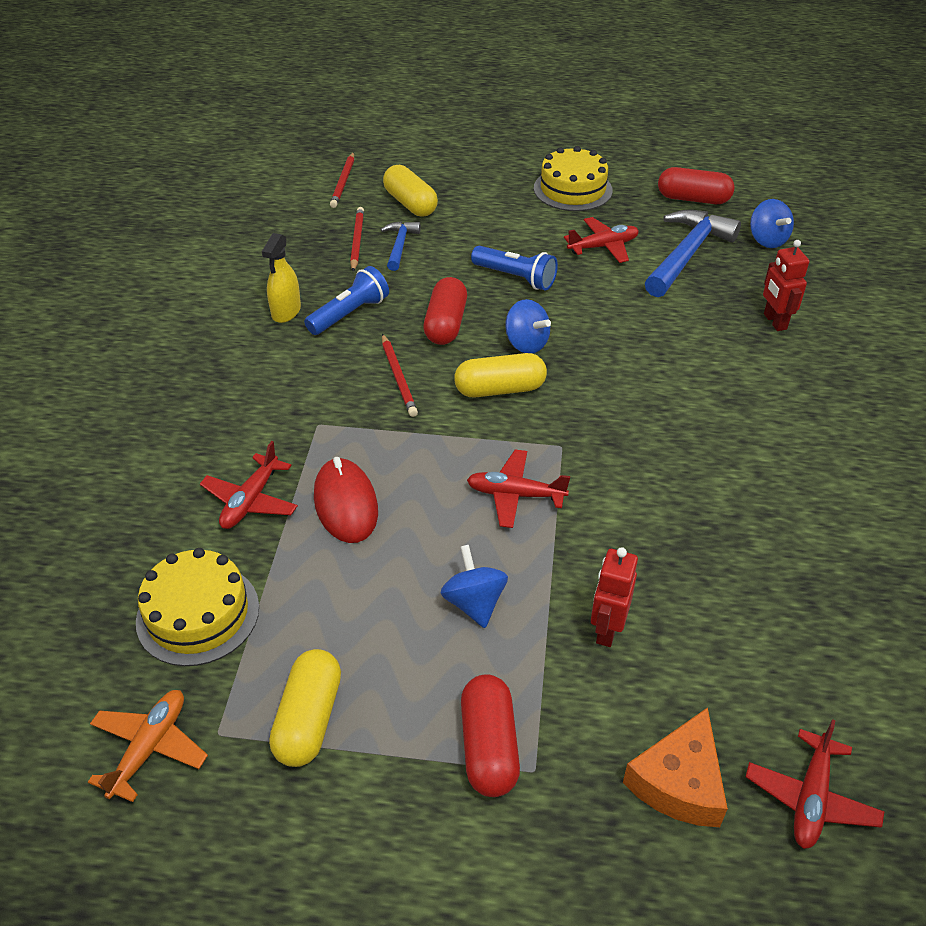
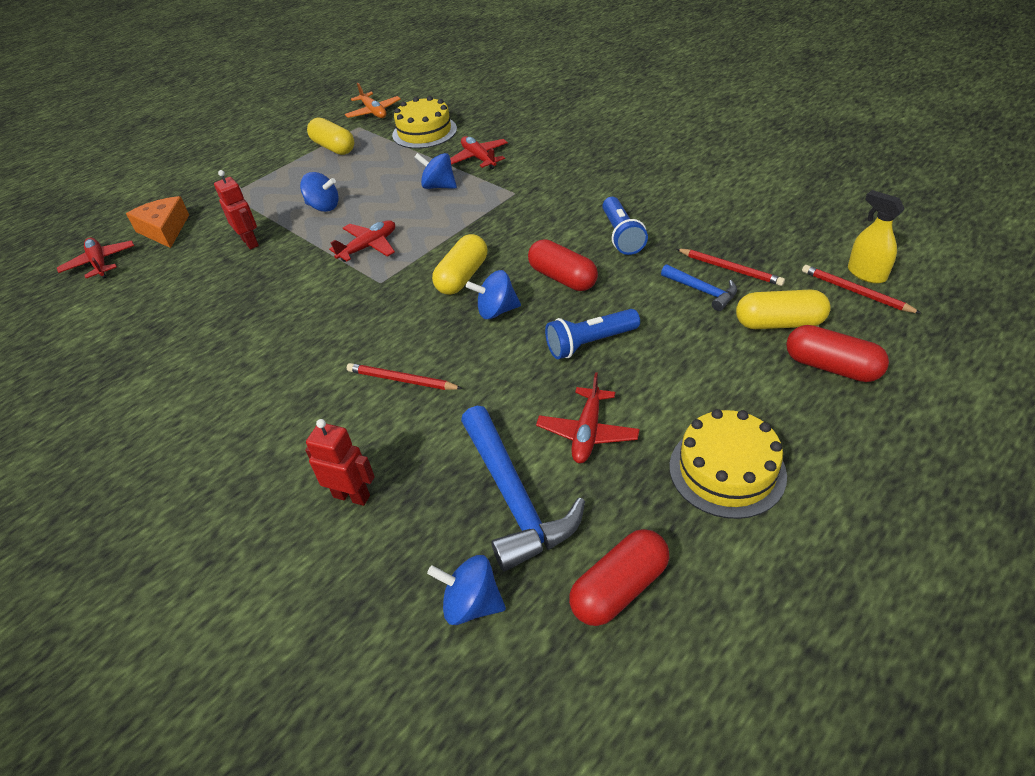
camera: 130 degrees right, 0 degrees up
yellow spray bottle [262,233,301,323] -> yellow spray bottle moved to [848,190,905,283]
red mouse [314,457,378,543] -> blue spinning top [415,153,457,189]
red pencil [382,334,418,417] -> red pencil moved to [347,363,463,390]
red capsule [461,675,520,797] -> red capsule moved to [786,325,889,382]

